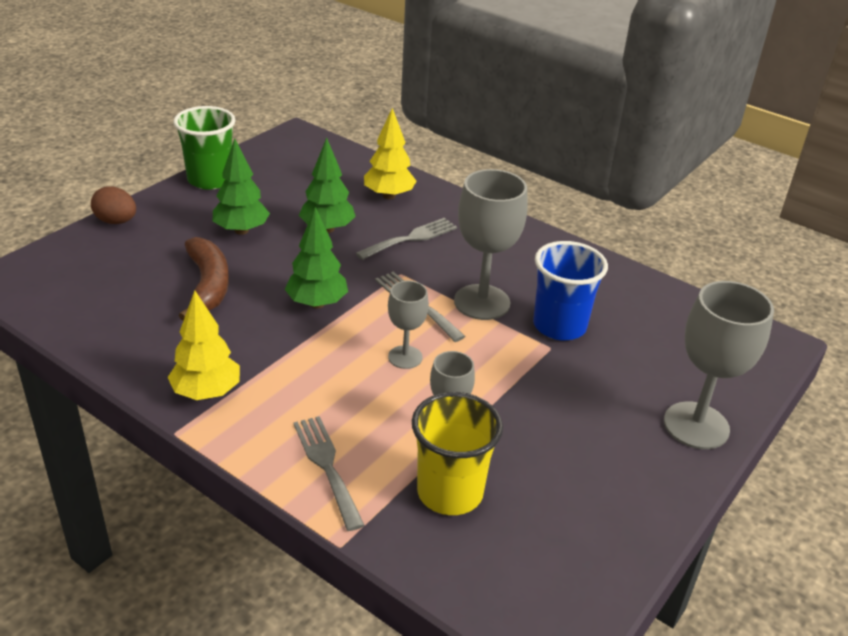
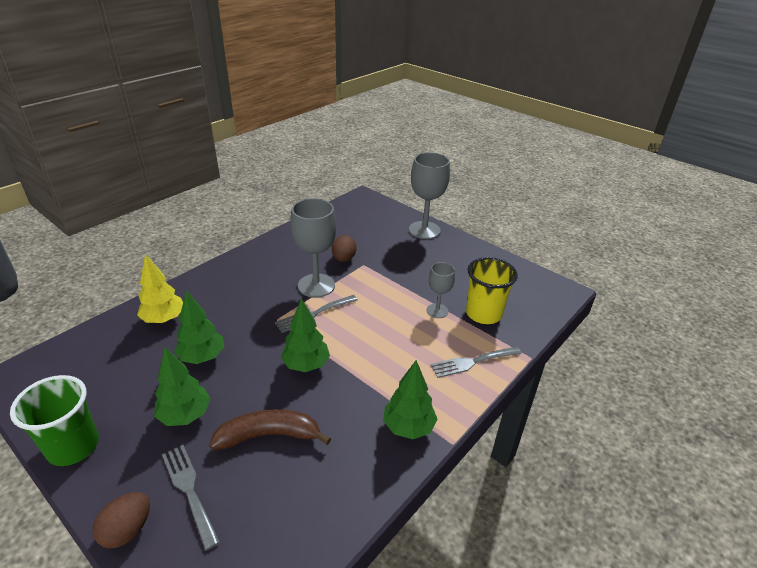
camera: 85 degrees left, 0 degrees up
yellow tree [168,291,240,400] -> green tree [383,360,437,439]
grey fork [356,218,457,260] -> grey fork moved to [162,445,220,550]
grey goblet [388,281,429,369] -> none
blue cup [533,241,608,341] -> brown egg [332,235,357,262]

